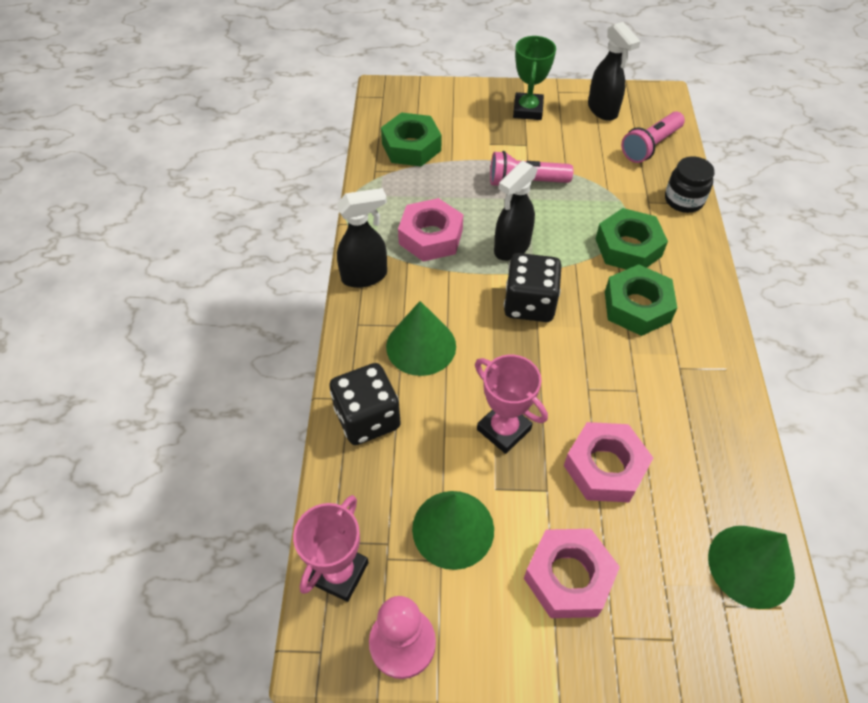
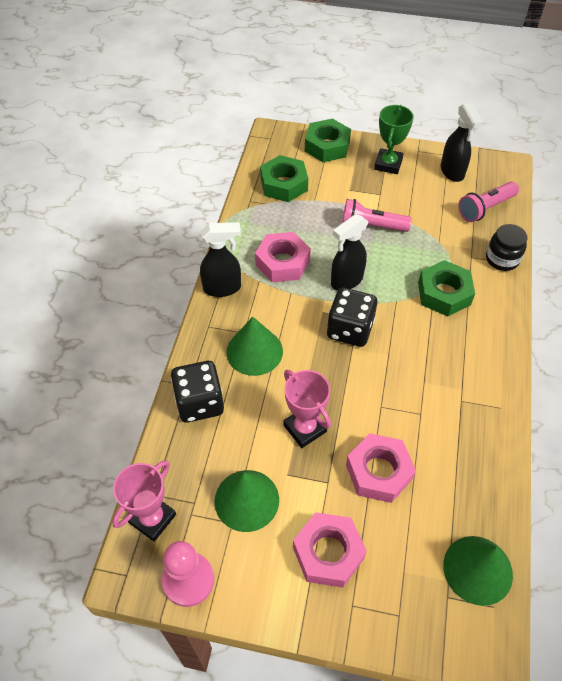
camera: 10 degrees right, 0 degrees up
green nut [605,264,677,336] -> green nut moved to [305,119,351,162]

